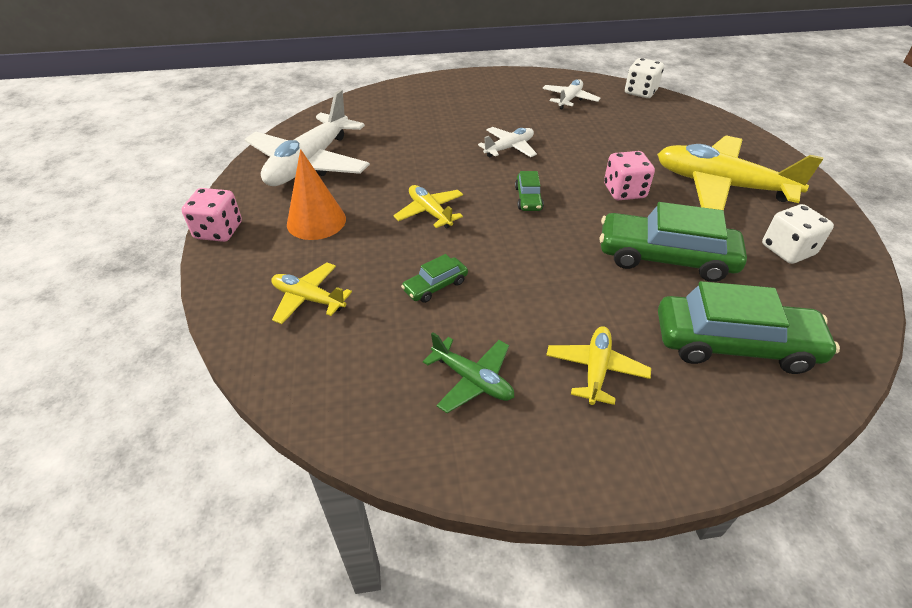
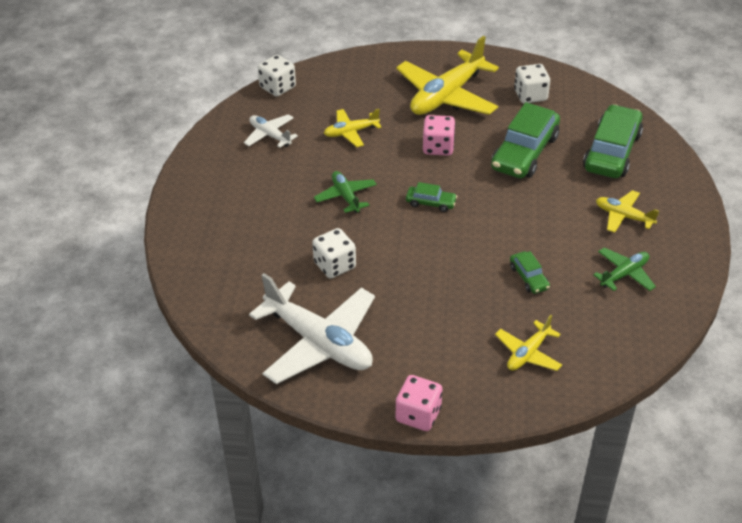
camera: 75 degrees left, 0 degrees up
orange cone [287,149,346,240] -> none
yellow plane [393,185,463,229] -> yellow plane moved to [324,109,382,147]
white plane [478,127,537,157] -> green plane [314,171,377,213]
none -> white dice [312,228,356,278]

